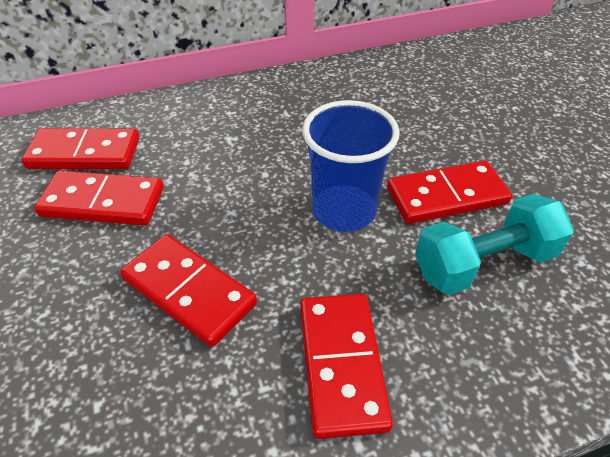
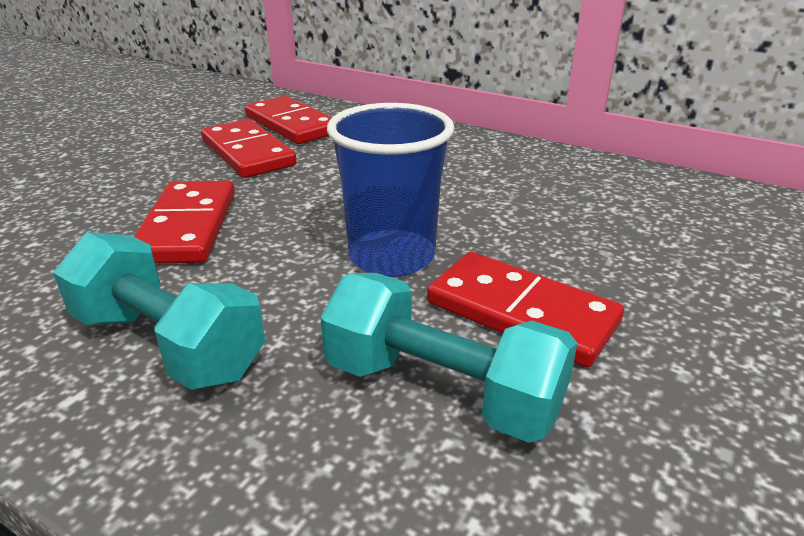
camera: 50 degrees right, 15 degrees down
red domino [300,294,393,439] -> turquoise dumbbell [53,232,265,390]

